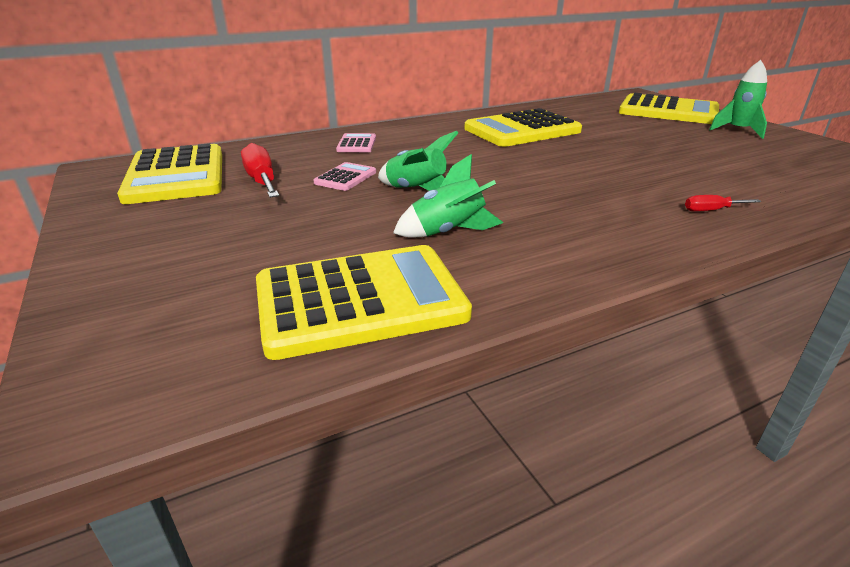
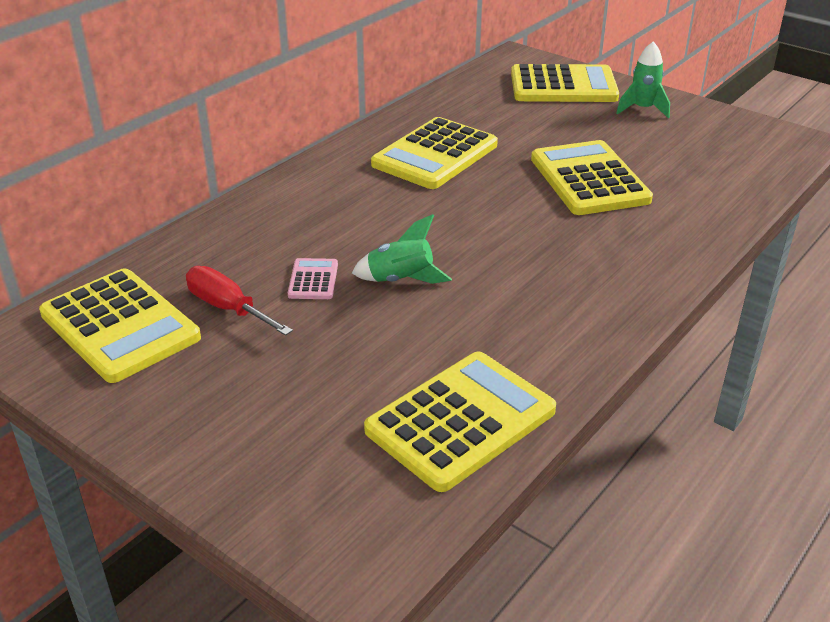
camera: 25 degrees left, 5 degrees up
pink calculator [336,133,376,152] -> none
green rocket [393,154,503,238] -> none
red screwdriver [685,195,761,211] -> none
none -> yellow calculator [531,140,653,215]

